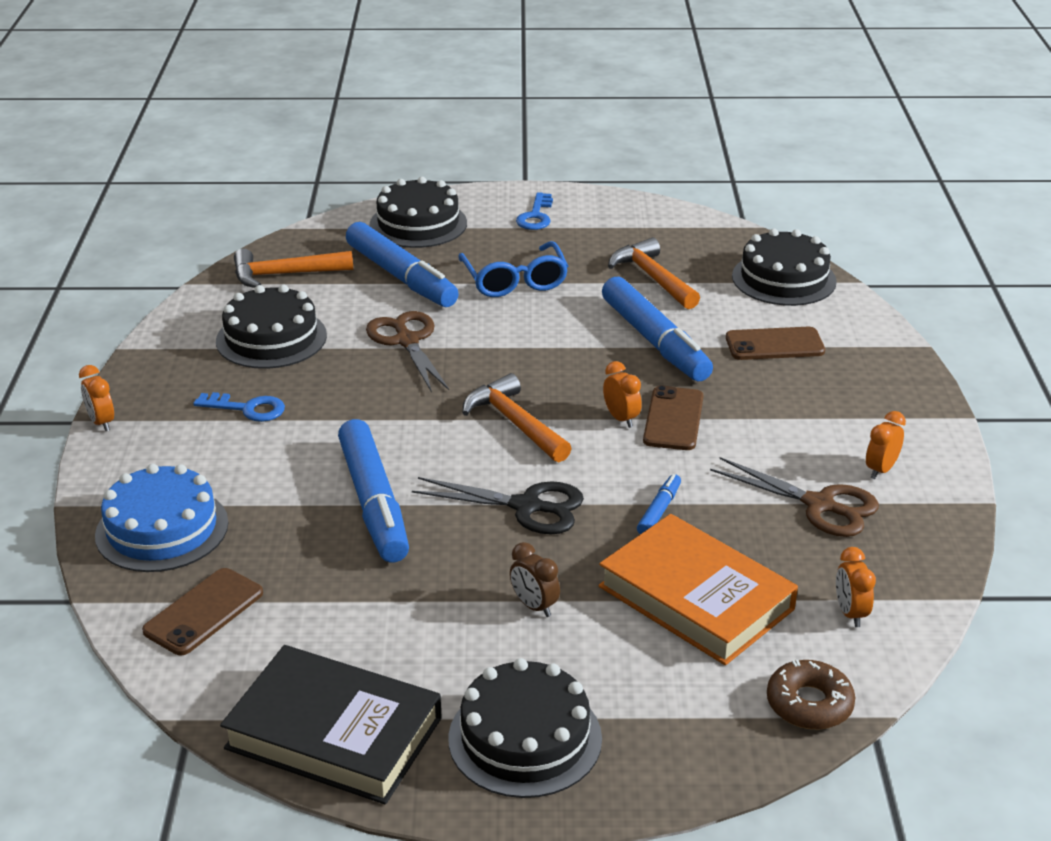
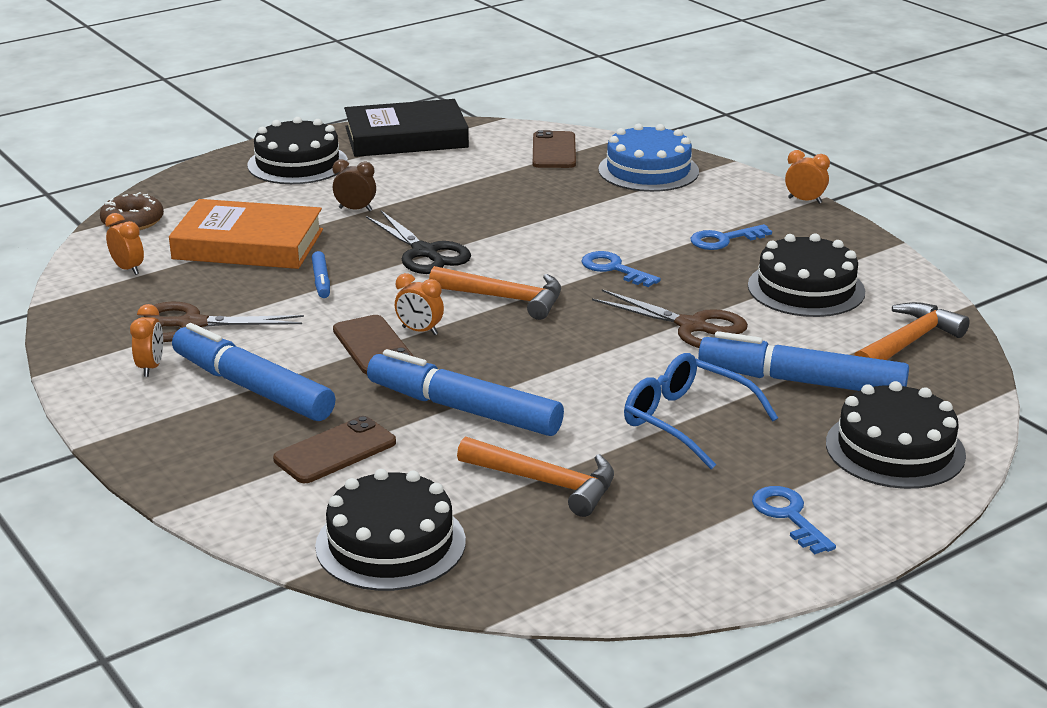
camera: 145 degrees right, 5 degrees down
blue marker [338,419,409,563] -> blue marker moved to [172,323,336,421]
black scissors [412,477,584,534] -> black scissors turned 105 degrees counterclockwise [366,211,471,274]
none -> blue key [581,251,661,287]

